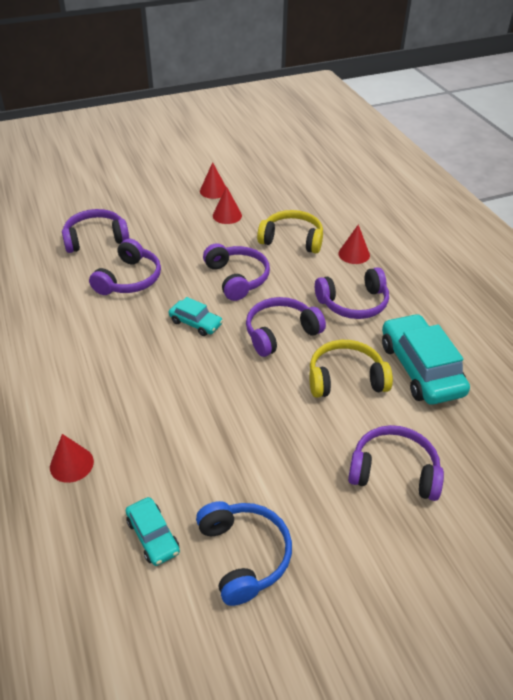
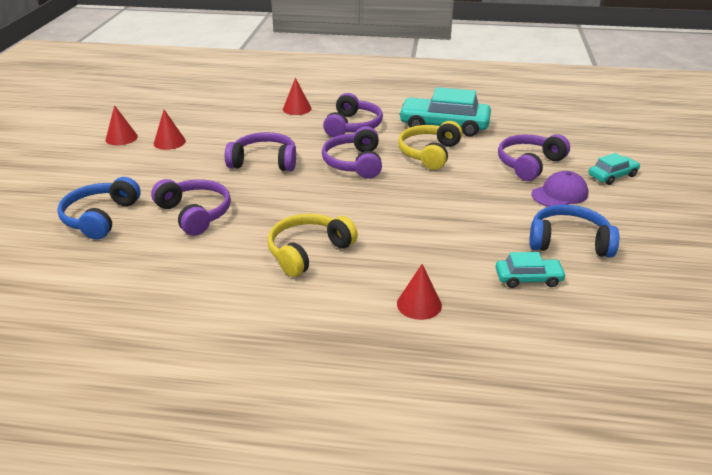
camera: 60 degrees left, 10 degrees down
purple headphones [62,209,129,253] -> blue headphones [57,177,141,240]
turquoise car [168,297,223,336] -> turquoise car moved to [589,153,640,185]
yellow headphones [257,210,323,253] -> yellow headphones moved to [268,213,358,277]
none -> purple cap [531,171,588,207]

